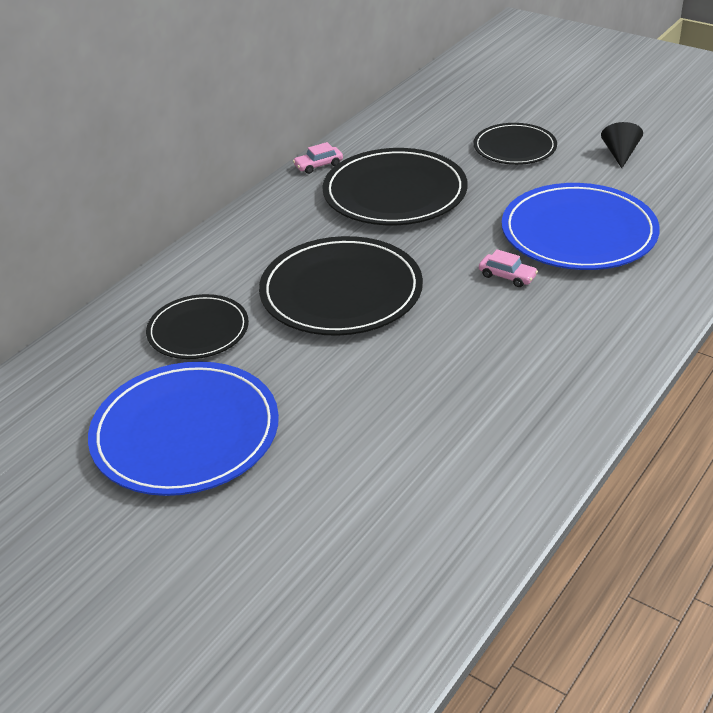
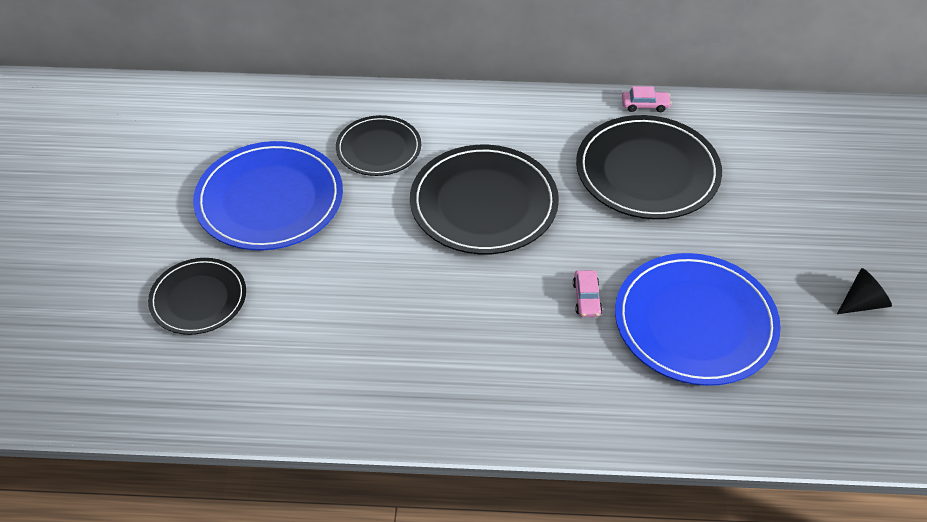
camera: 55 degrees right, 10 degrees up
pink car [293,142,343,174] -> pink car turned 150 degrees clockwise [622,86,672,112]
black plate [473,123,557,165] -> black plate moved to [148,258,246,335]

